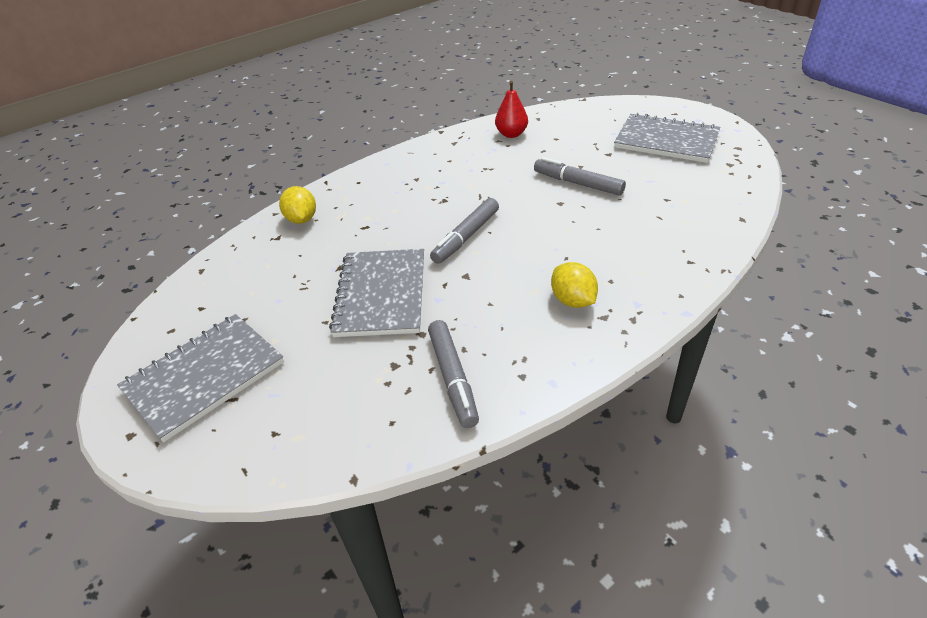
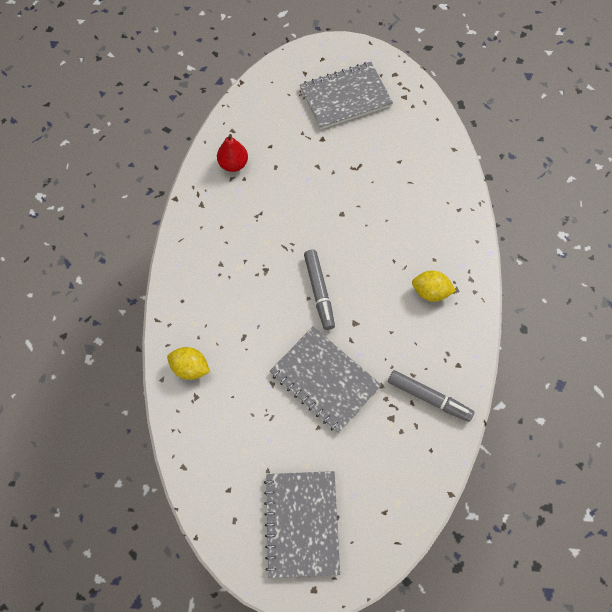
camera: 50 degrees left, 25 degrees up
grey marker [534,157,626,196] -> none

